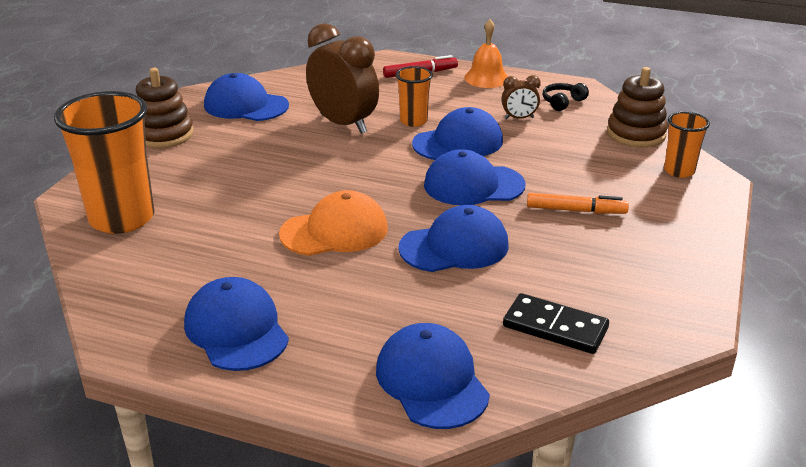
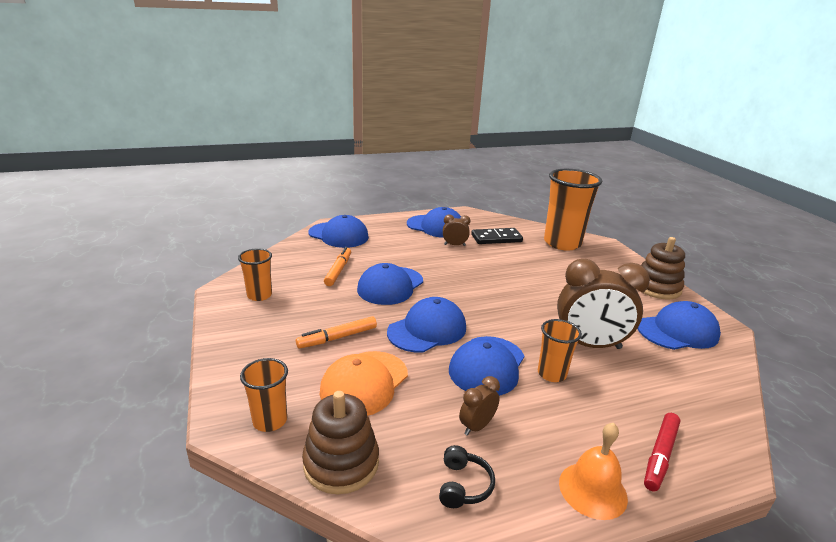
camera: 140 degrees right, 5 degrees down
orange cap [279,190,388,256] -> orange cap moved to [320,351,408,416]
black domino [503,293,609,354] -> black domino moved to [471,228,523,244]
none -> orange cup [238,248,272,301]
none -> orange marker [324,247,351,286]
none -> brown clock [443,214,470,246]

